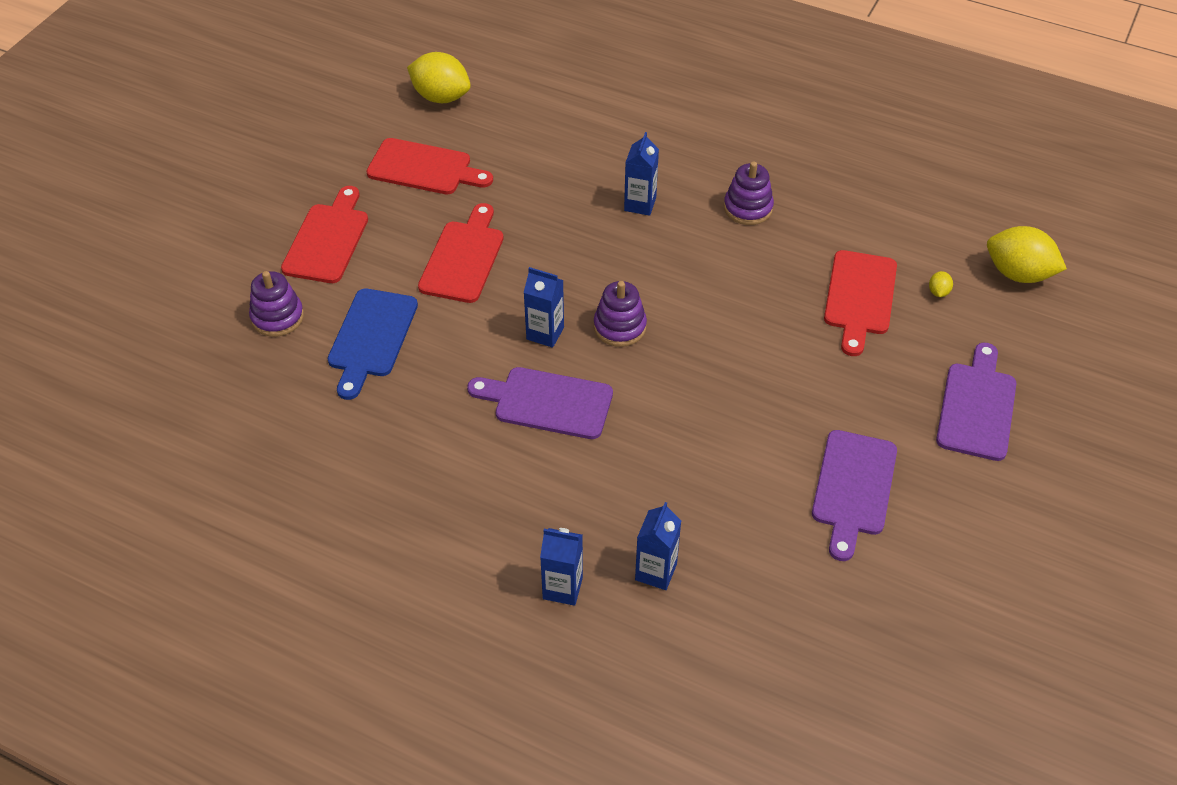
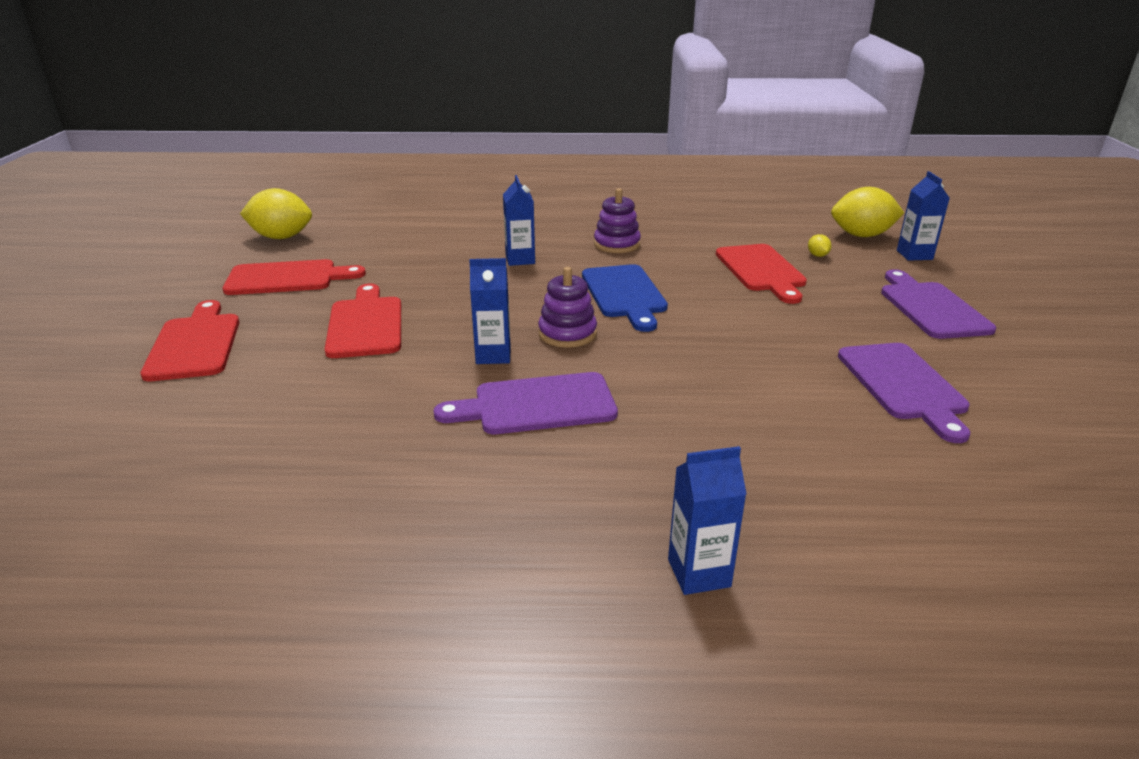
camera: 25 degrees left, 20 degrees down
purple stacking toy [249,271,304,337] -> none
blue cutting board [328,288,418,400] -> blue cutting board moved to [582,264,668,332]
blue carton [635,502,681,590] -> blue carton moved to [897,171,950,261]

